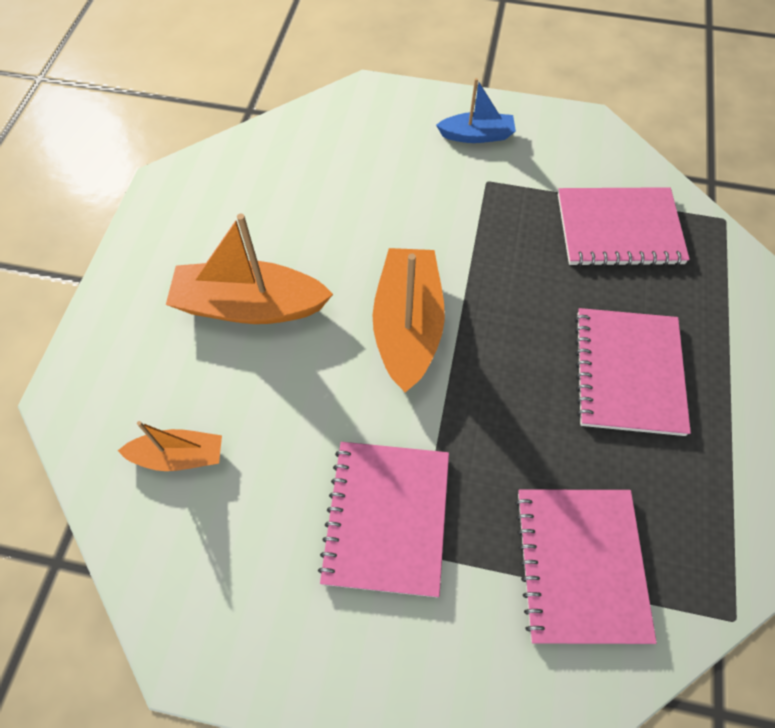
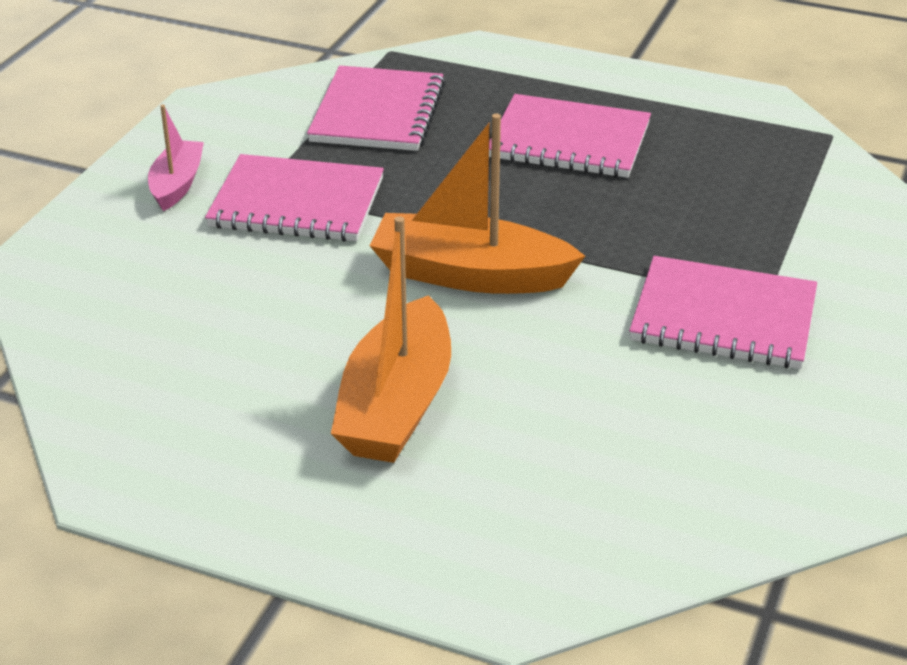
camera: 80 degrees left, 25 degrees down
orange boat [118,421,222,471] -> none
blue boat [436,78,516,143] -> pink boat [148,105,204,211]
pink notebook [515,489,657,644] -> pink notebook moved to [205,154,384,242]

